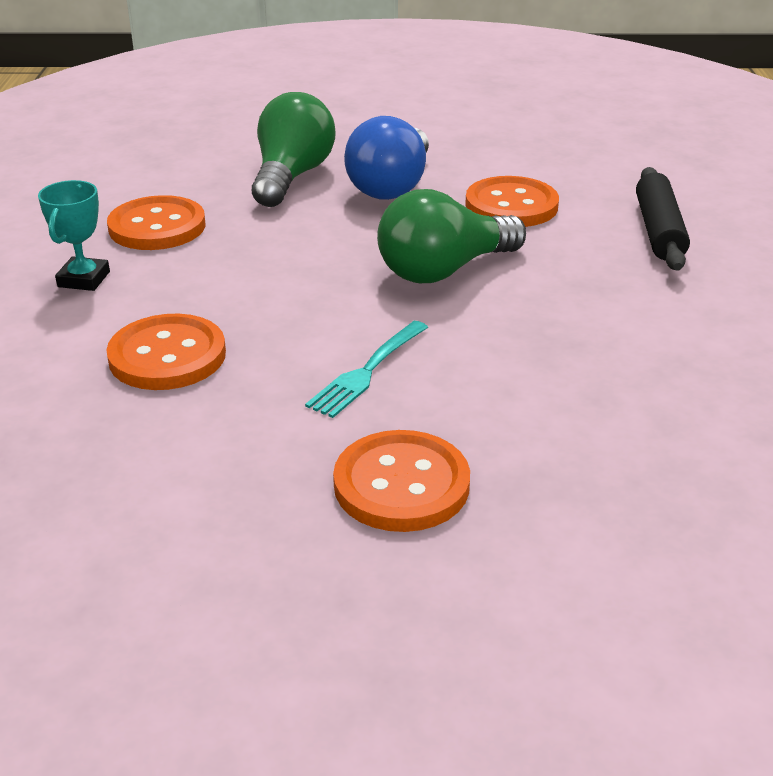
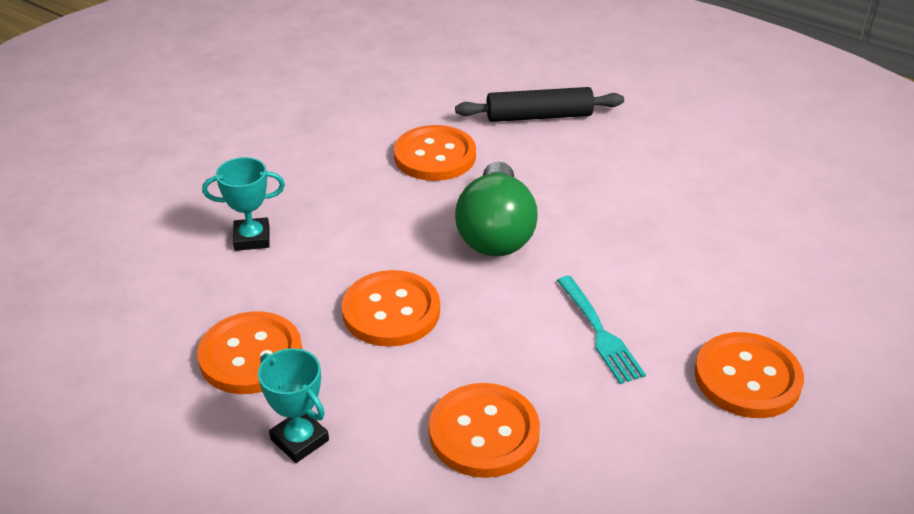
camera: 55 degrees left, 5 degrees up
green light bulb [252,92,335,207] -> turquoise trophy [202,157,285,251]
blue light bulb [344,116,429,200] -> none
black rolling pin [636,167,690,271] -> black rolling pin turned 45 degrees counterclockwise [455,87,624,122]
none -> orange button [342,270,440,347]

